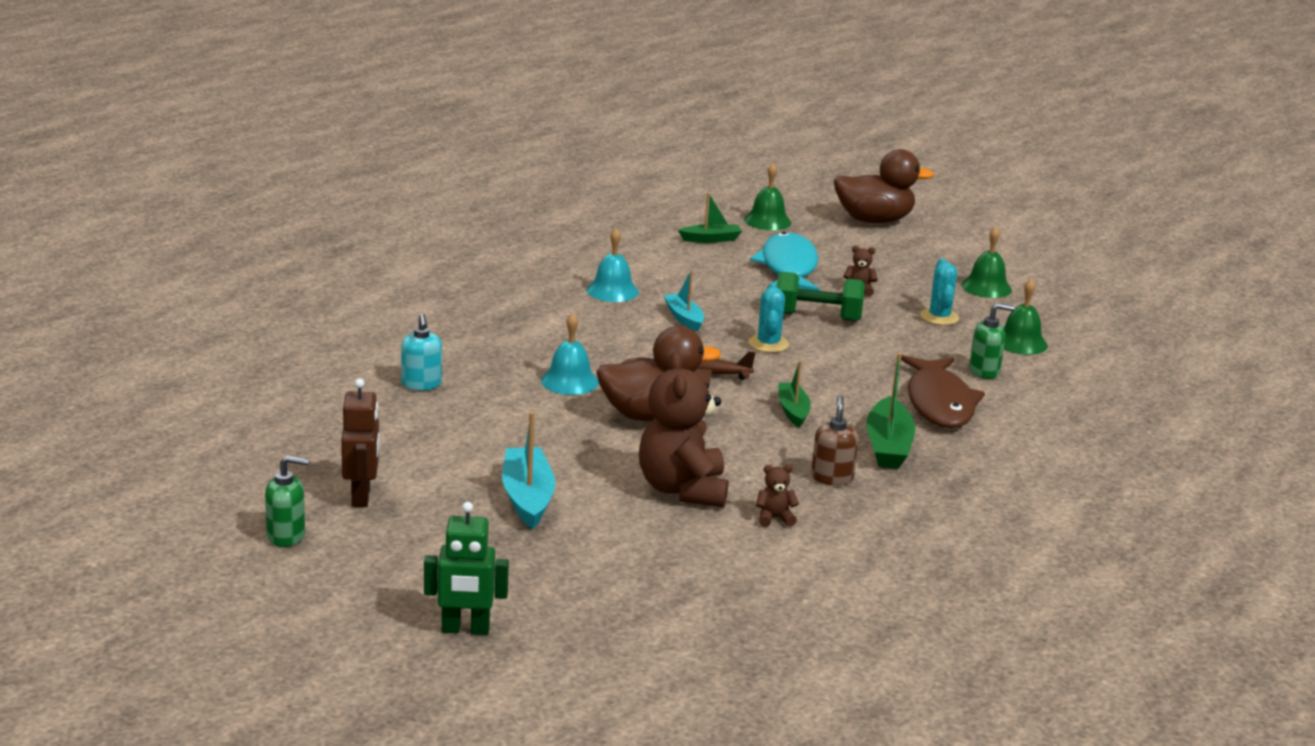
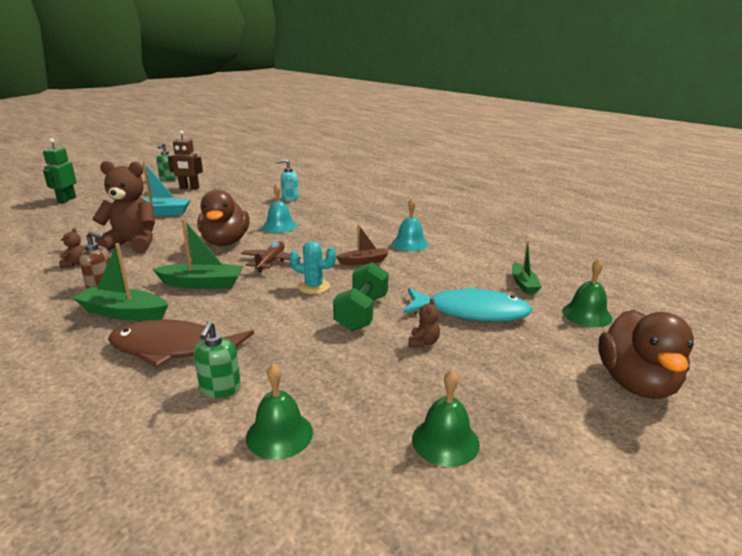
camera: 100 degrees right, 0 degrees up
turquoise boat [664,270,704,332] -> brown boat [336,224,388,265]
green boat [778,360,811,428] -> green boat [153,218,243,289], size x1.55
turquoise cactus [920,258,959,325] -> none

